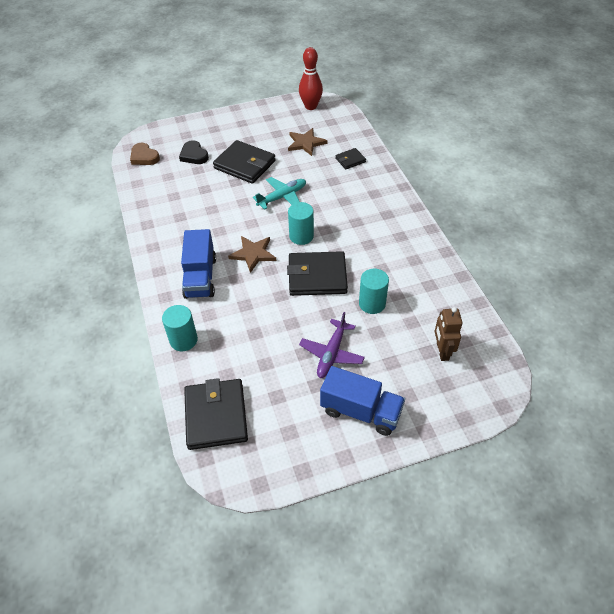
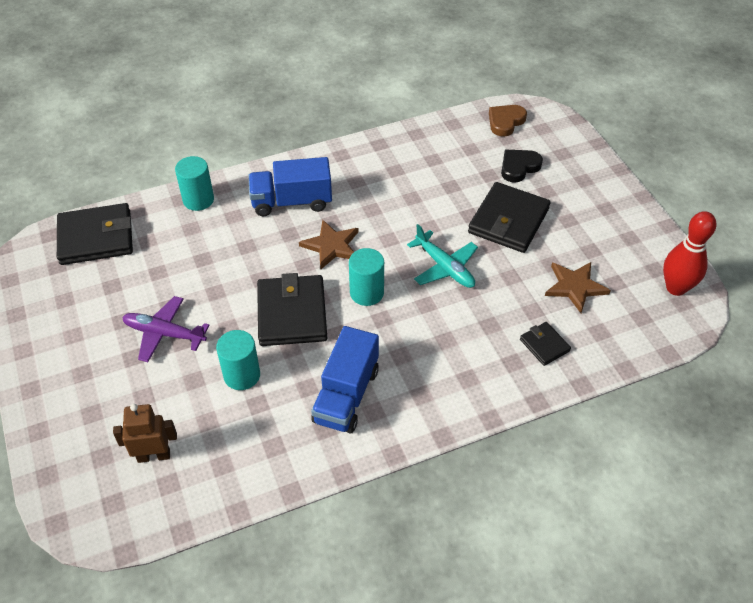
camera: 85 degrees right, 0 degrees up
blue truck [320,366,405,436] -> blue truck moved to [311,326,379,433]

